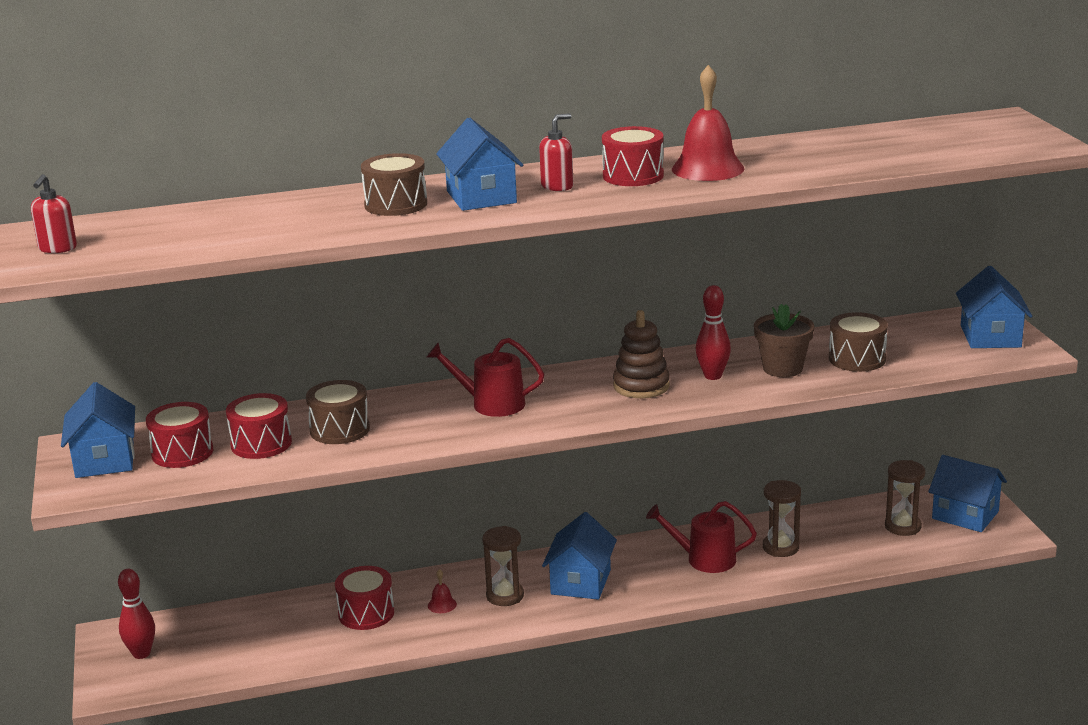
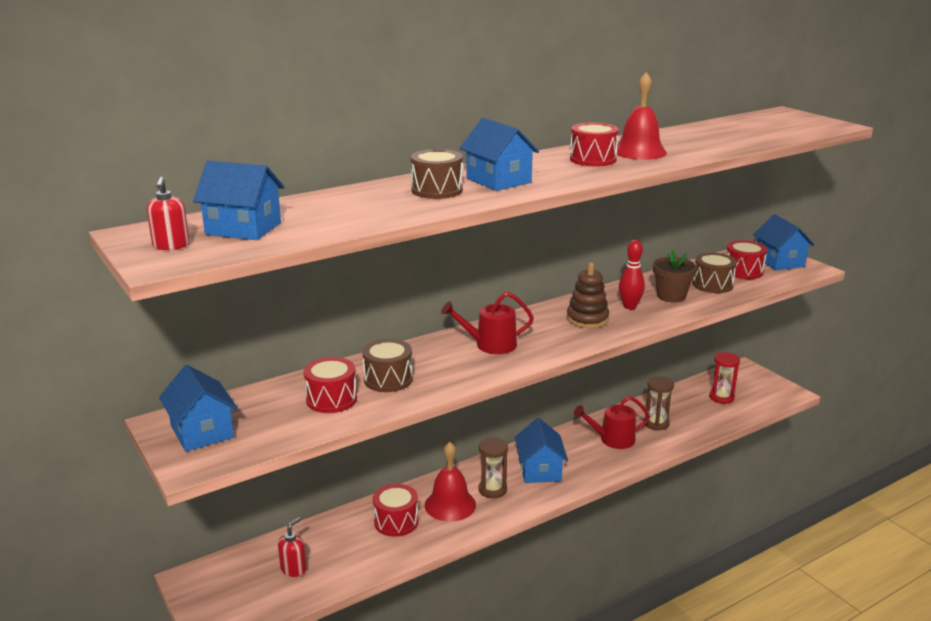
camera: 20 degrees left, 0 degrees up
red bowling pin [118,569,155,659] -> none
red drum [146,402,213,468] -> red drum moved to [727,240,767,279]
red bell [428,569,457,613] -> red bell [425,442,476,522], size x2.29
red soap dispenser [539,113,573,191] -> red soap dispenser moved to [278,517,307,577]
brown hourglass [885,460,925,536] -> red hourglass [709,352,740,404]
blue house [928,455,1007,532] -> blue house moved to [193,161,284,240]

